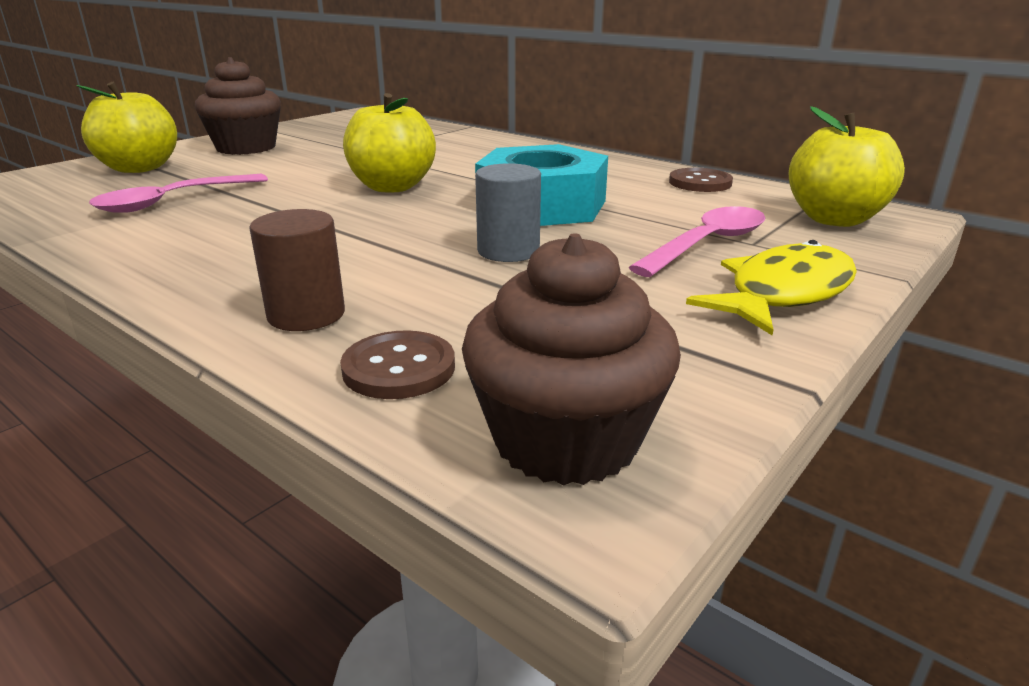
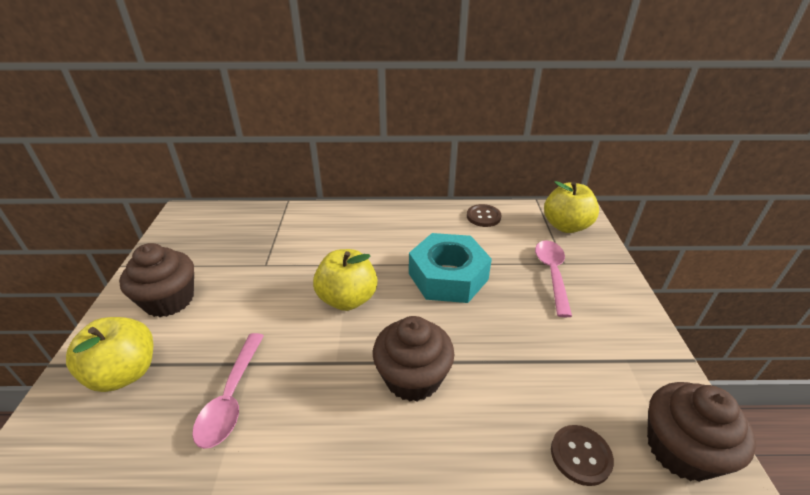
camera: 40 degrees left, 10 degrees up
brown cylinder [249,209,345,331] -> none
grey cylinder [475,163,541,262] -> none
yellow fish [686,240,857,335] -> none
none -> brown cupcake [373,316,455,402]

